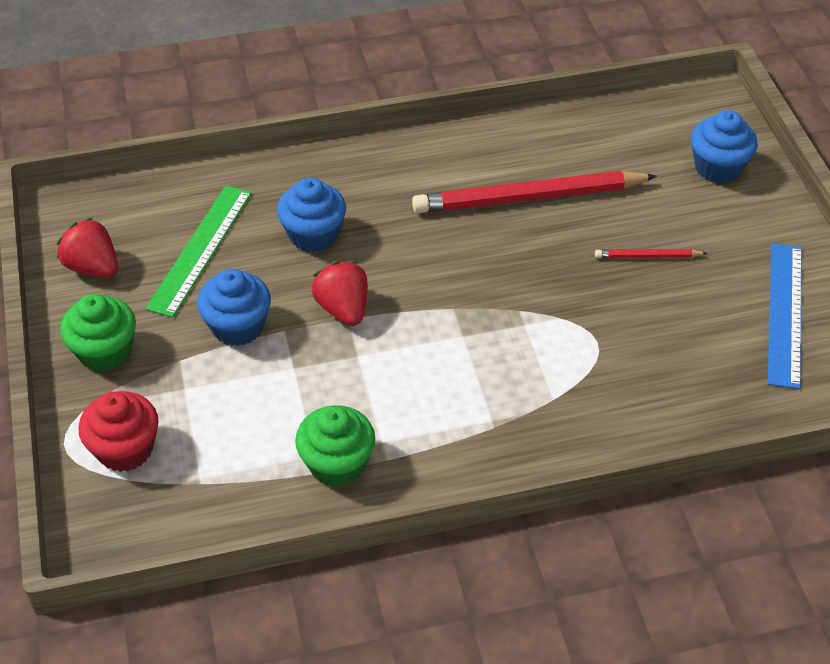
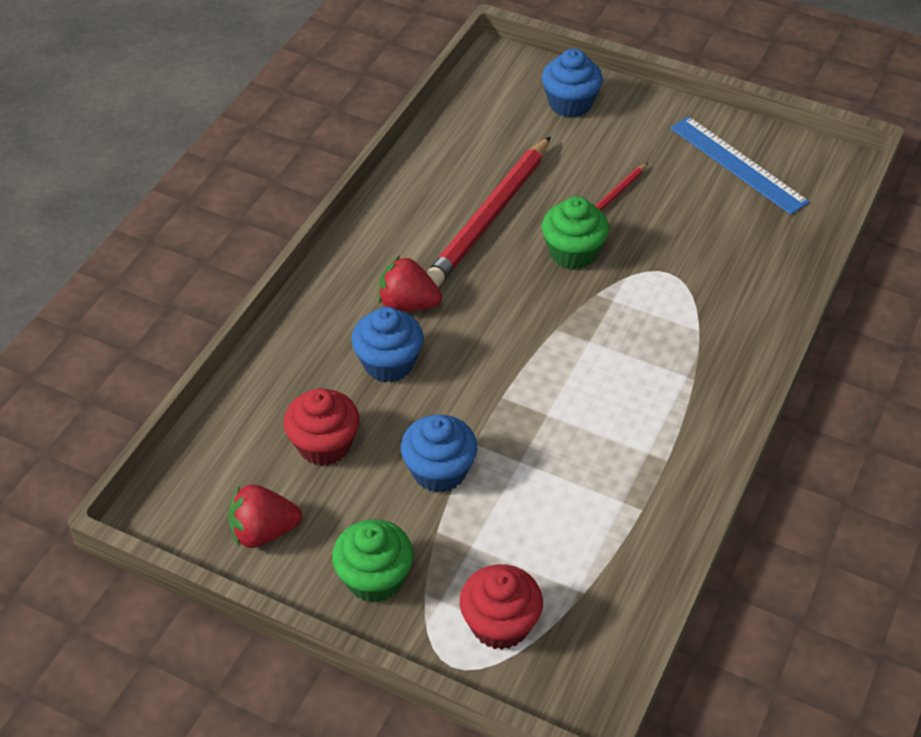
camera: 50 degrees left, 0 degrees up
green ruler [145,185,252,318] -> red cupcake [284,388,359,466]
green cupcake [295,405,375,487] -> green cupcake moved to [542,196,609,269]
red strawberry [312,261,368,326] -> red strawberry moved to [378,256,442,311]

